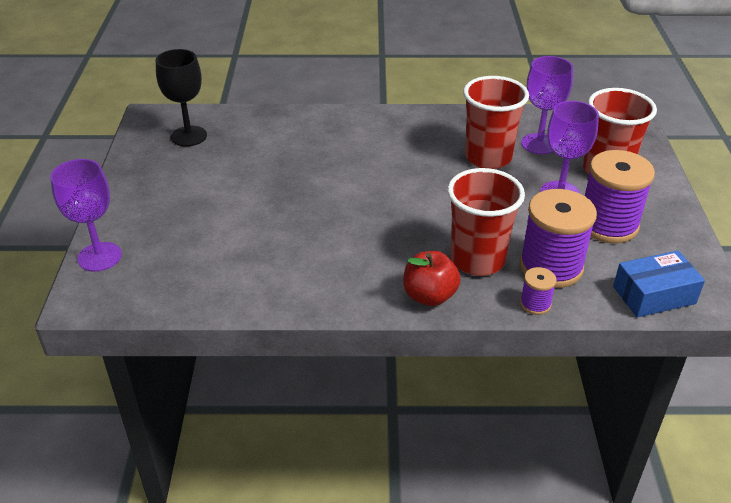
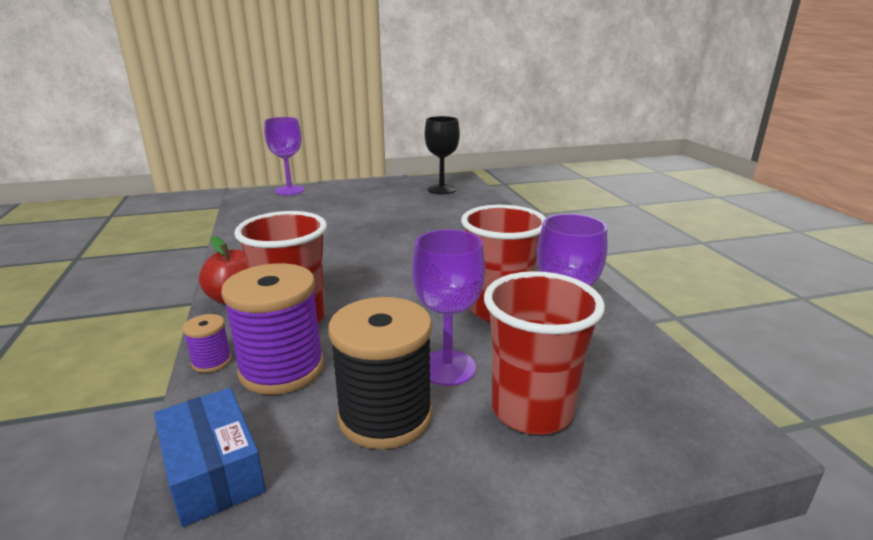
camera: 75 degrees right, 15 degrees down
purple spool [585,150,655,243] -> black spool [328,297,432,449]

